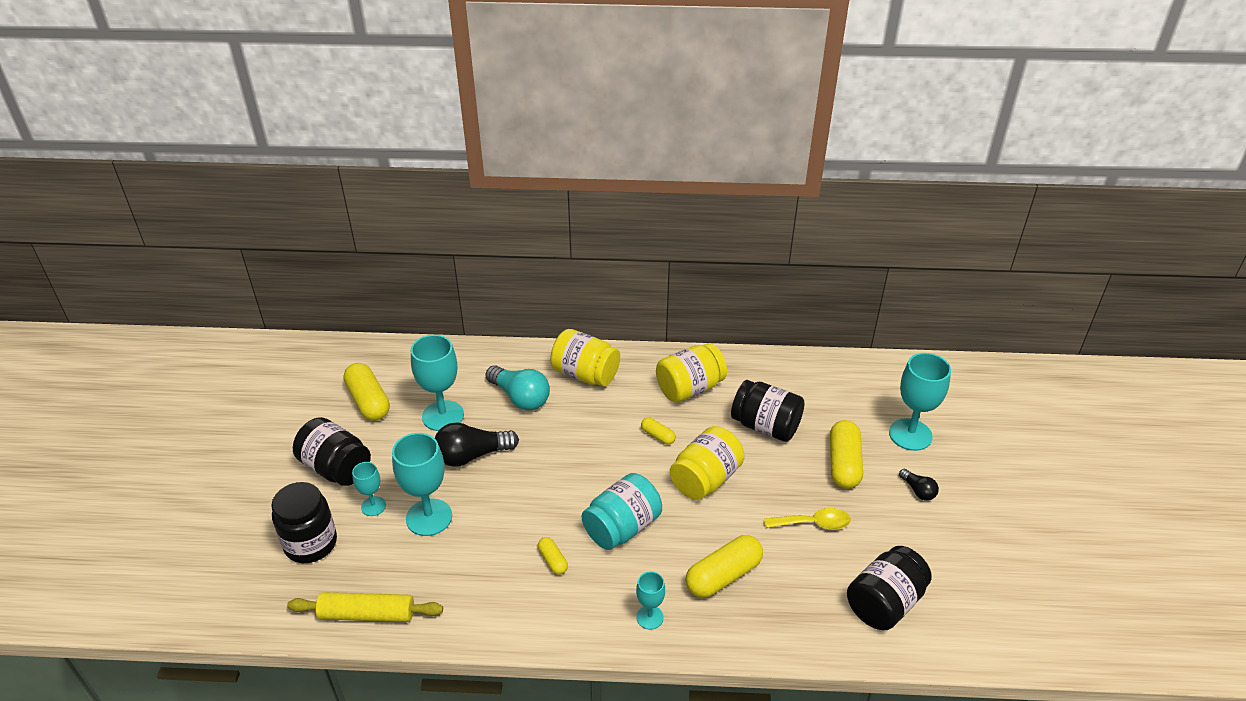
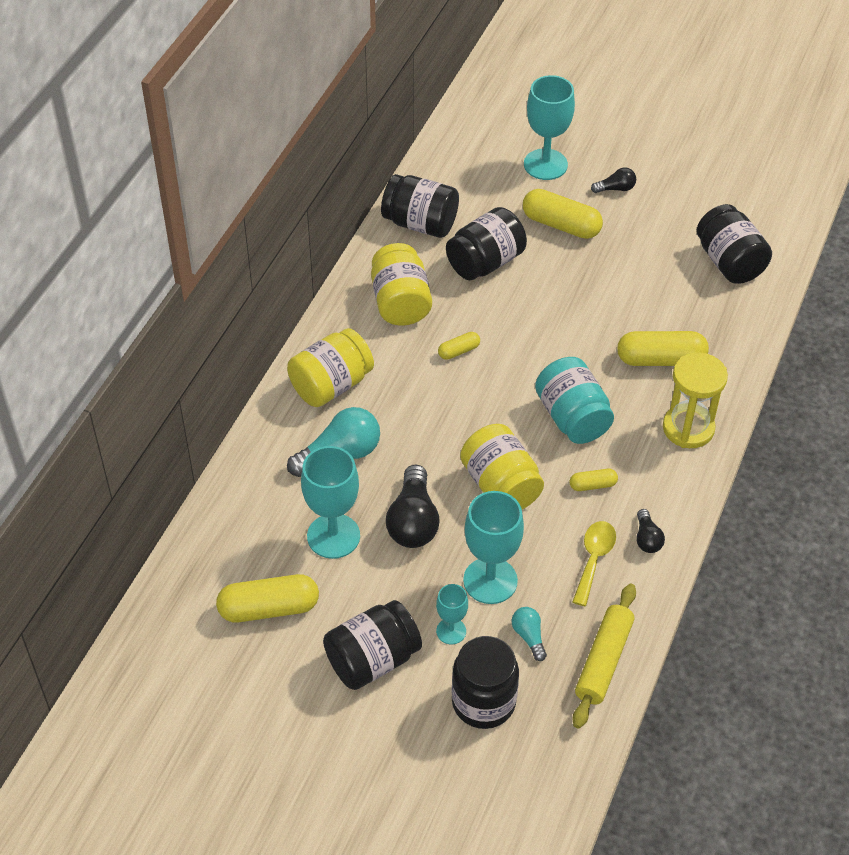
camera: 70 degrees left, 10 degrees up
turquoise goblet [636,571,665,629] -> yellow hourglass [663,352,728,448]
yellow jar [670,426,745,500] -> yellow jar moved to [460,424,544,510]
yellow capsule [686,535,763,598] -> yellow capsule turned 75 degrees counterclockwise [617,331,709,366]
yellow spoon [764,508,851,530] -> yellow spoon moved to [572,521,616,606]
none -> black jar [381,174,459,238]
none -> turquoise light bulb [512,607,547,661]
none -> black light bulb [636,509,665,553]

